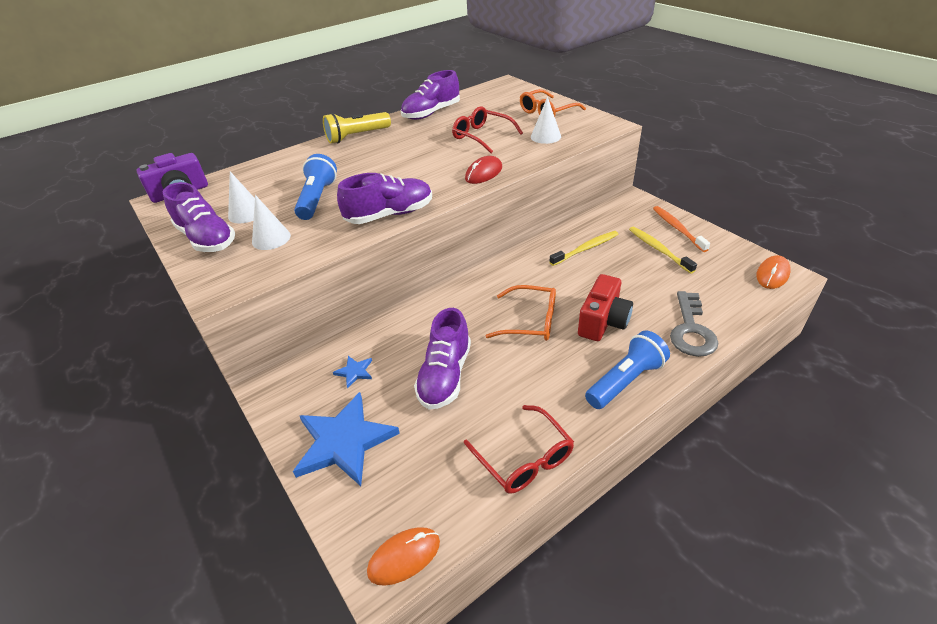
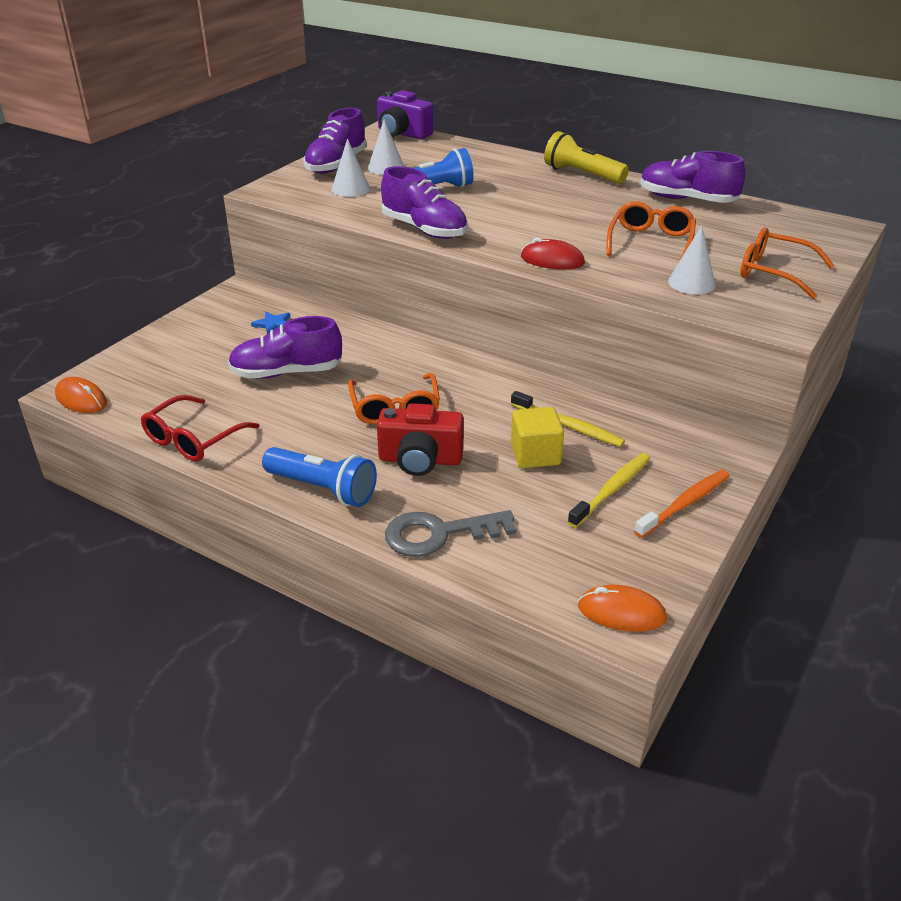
camera: 65 degrees right, 5 degrees down
blue star [293,392,400,486] -> none
red glasses [452,106,523,153] -> orange glasses [606,201,696,260]
none -> yellow cube [511,407,564,468]

